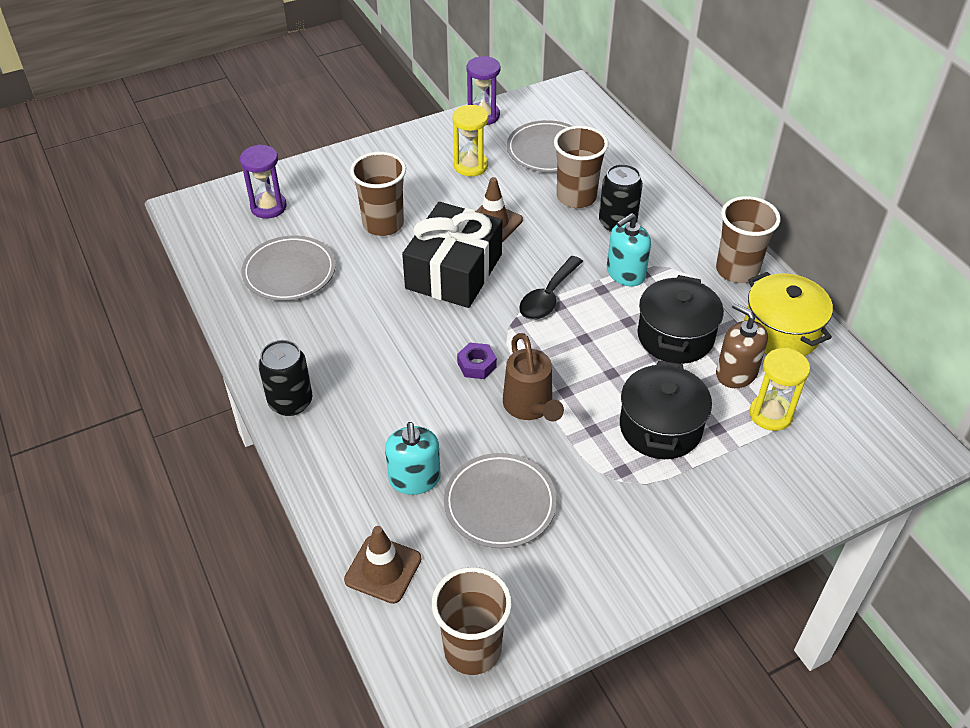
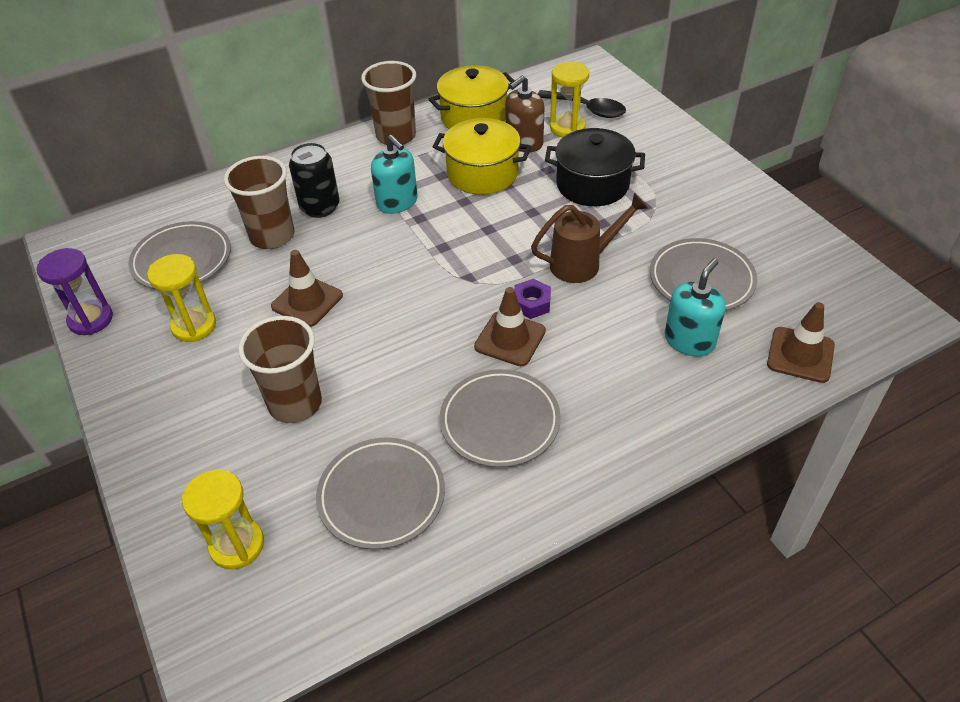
camera: 90 degrees left, 0 degrees up
purple hourglass [240,144,287,219] -> yellow hourglass [182,470,264,569]
black can [258,340,312,416] -> none
turquoise soap dispenser [385,422,440,495] -> turquoise soap dispenser turned 45 degrees counterclockwise [665,258,725,357]
black gift [402,202,502,308] -> none
brown cup [432,567,512,675] -> none
black spoon [519,256,583,320] -> black spoon moved to [537,90,626,118]
black pot [637,275,724,364] -> yellow pot [433,118,531,195]
none -> grey plate [440,369,561,467]
none -> brown traffic cone [474,287,546,366]

